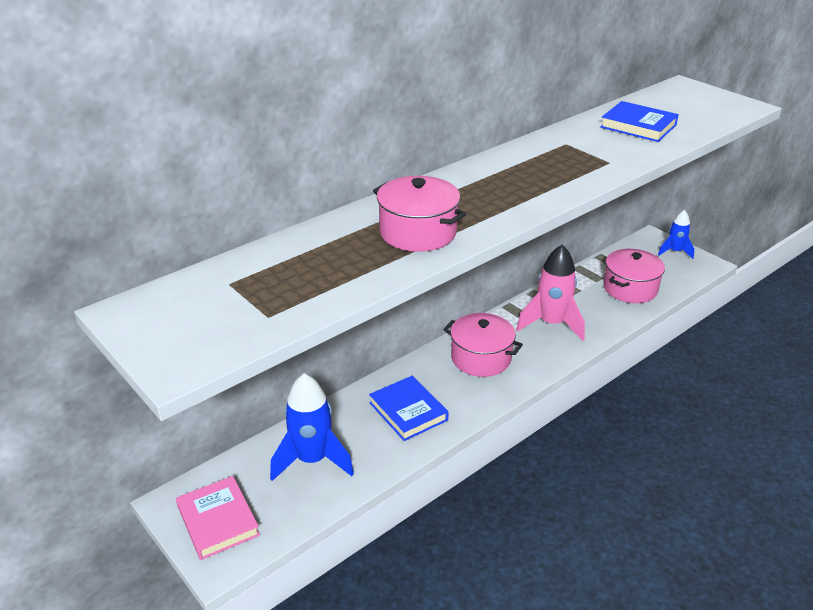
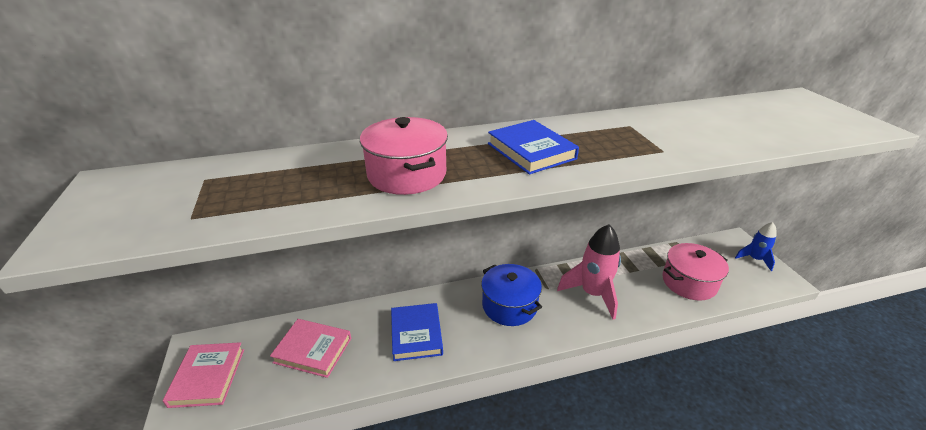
camera: 25 degrees right, 0 degrees up
blue rocket [270,373,354,481] -> pink book [270,319,351,378]
pink pot [444,313,523,377] -> blue pot [481,264,542,326]
blue book [600,101,679,142] -> blue book moved to [488,120,579,174]

